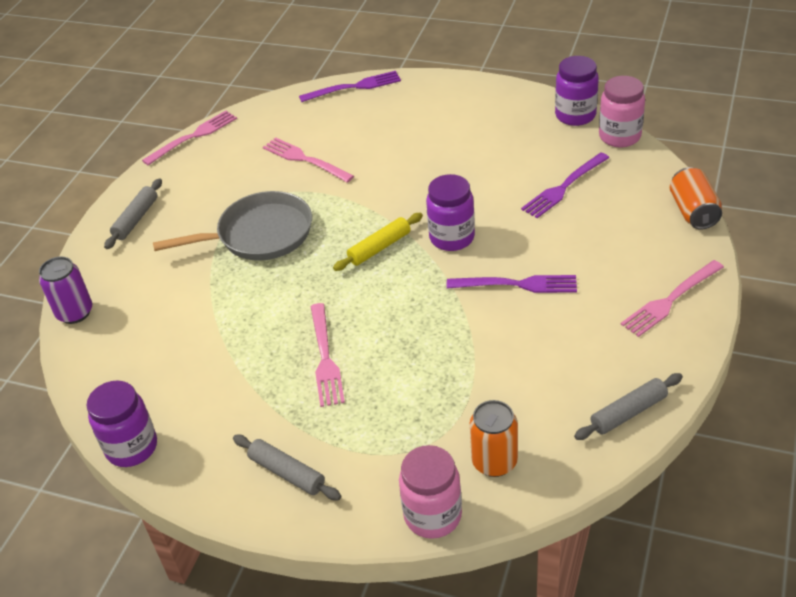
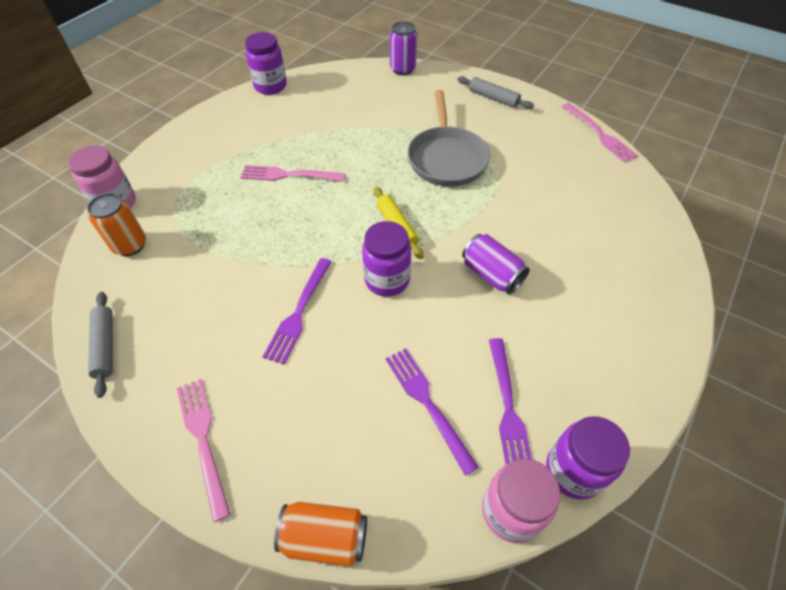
camera: 100 degrees right, 10 degrees up
grey rolling pin [233,435,341,500] -> none
pink fork [263,137,354,183] -> none
purple fork [299,71,401,102] -> purple fork moved to [489,338,532,464]
none -> purple can [462,234,530,294]

